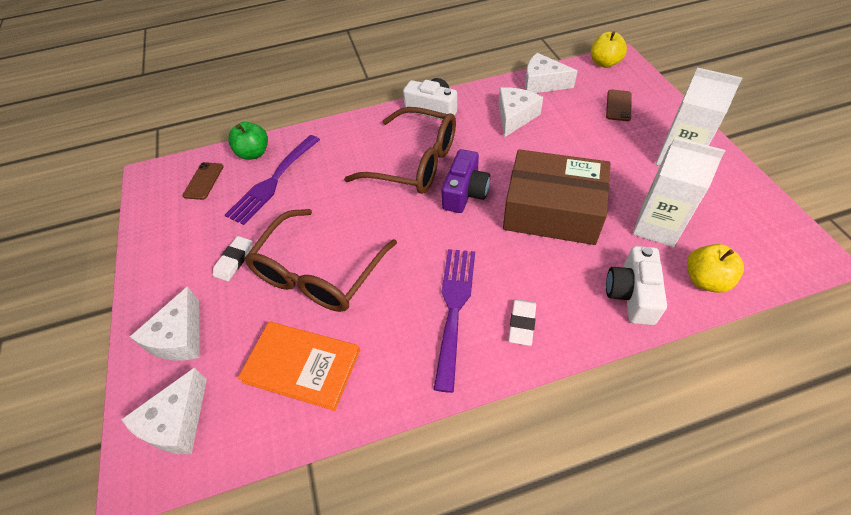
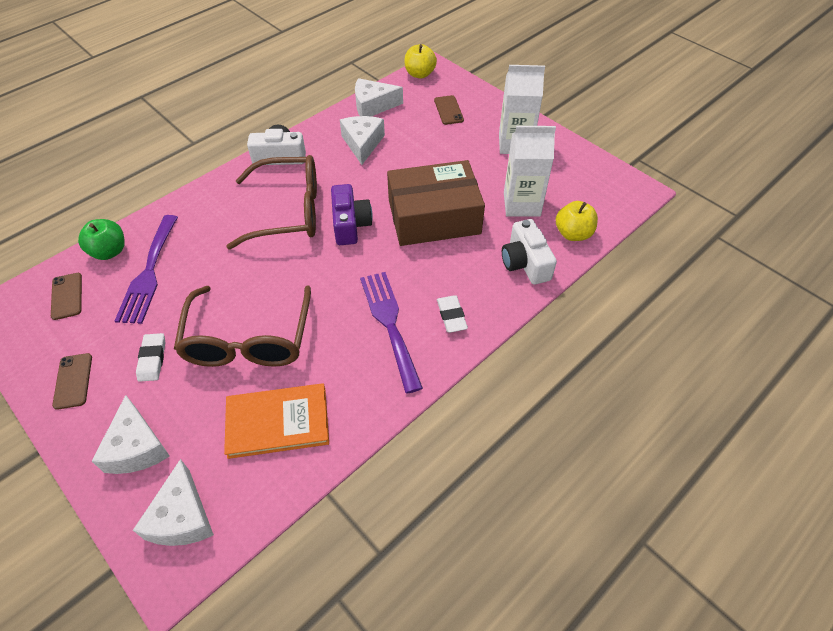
camera: 30 degrees left, 0 degrees up
none -> brown phone [52,353,92,410]

